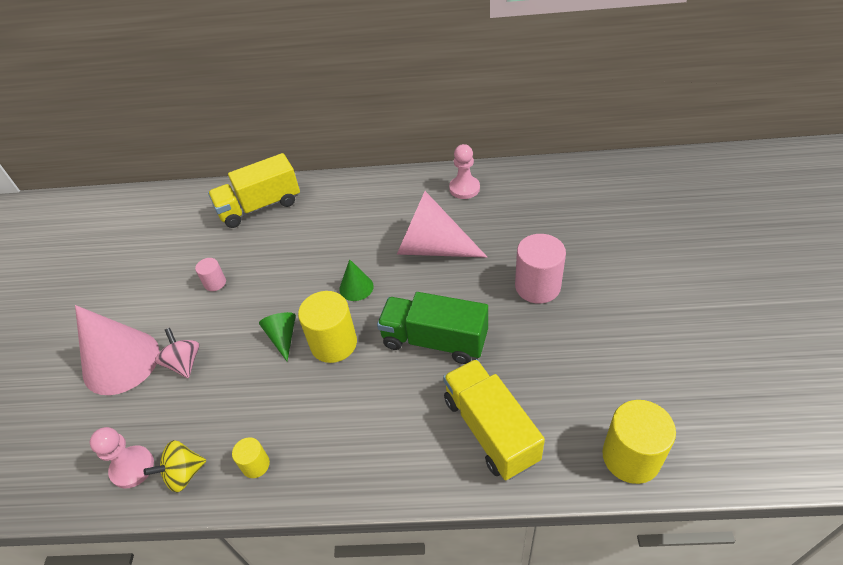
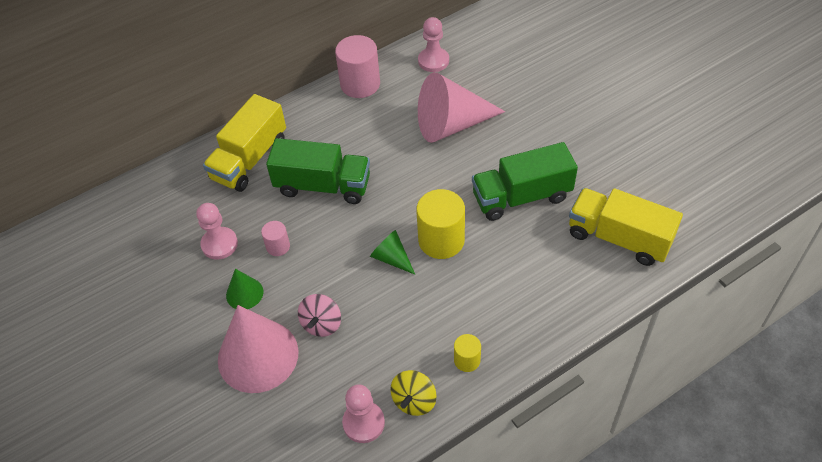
camera: 35 degrees left, 5 degrees up
pink spinning top [155,328,199,378] -> pink spinning top turned 105 degrees counterclockwise [298,294,341,337]
green cone [339,259,374,301] -> green cone moved to [226,269,263,309]
pink cylinder [515,234,566,304] -> pink cylinder moved to [335,35,380,98]
yellow cylinder [602,400,676,484] -> none
none -> pink pawn [196,203,238,260]
none -> green truck [266,138,370,204]

